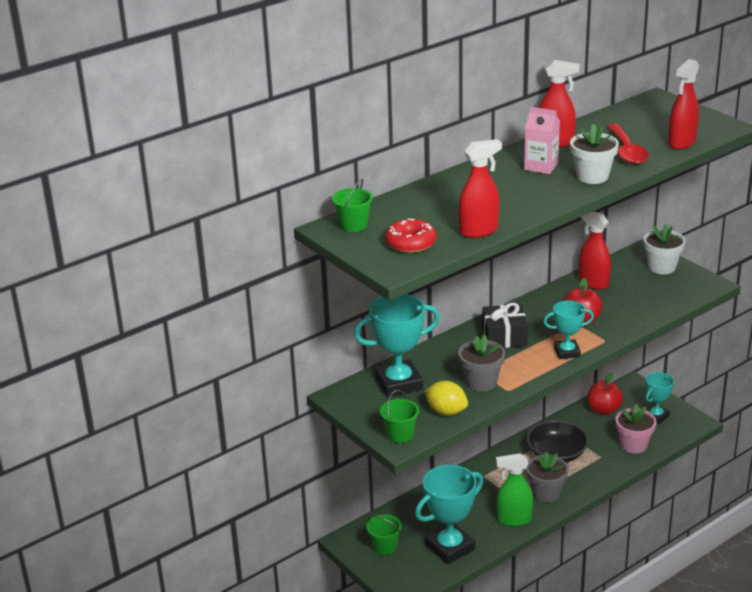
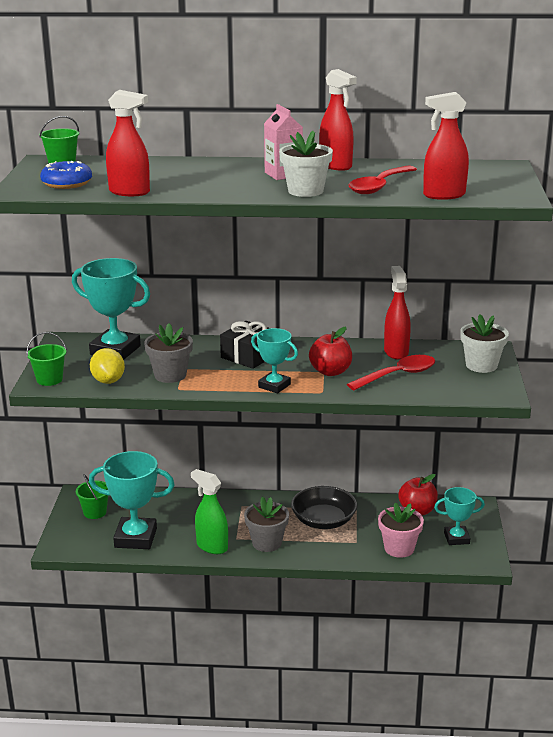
camera: 40 degrees right, 5 degrees down
red donut [385,219,436,253] -> blue donut [40,161,92,189]
none -> red spoon [347,355,435,390]

